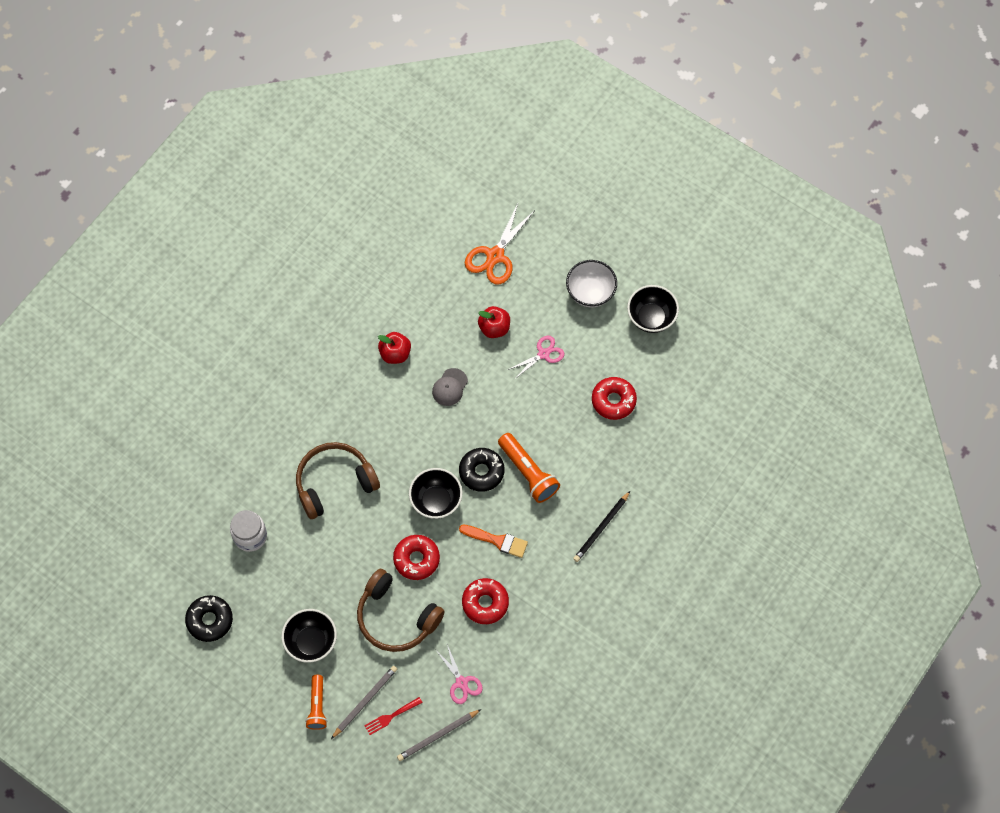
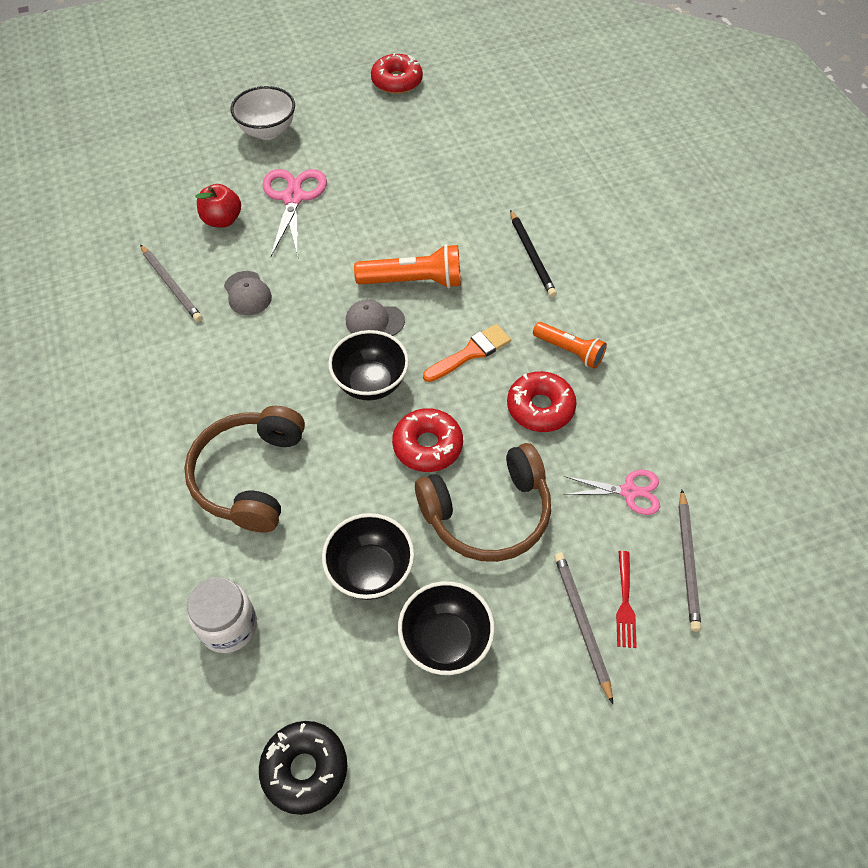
camera: 55 degrees left, 10 degrees down
orange flashlight [305,675,327,730] -> orange flashlight moved to [533,322,607,369]
red apple [378,332,411,364] -> none
black donut [459,448,504,492] -> grey cap [346,299,405,336]
orange scissors [465,204,534,285] -> none
pink scissors [508,335,565,379] -> pink scissors [262,169,327,257], size x1.61
red donut [592,377,637,420] -> red donut moved to [371,53,423,94]
black bowl [627,285,679,333] -> black bowl moved to [322,513,414,600]
none -> grey pencil [140,245,203,322]

